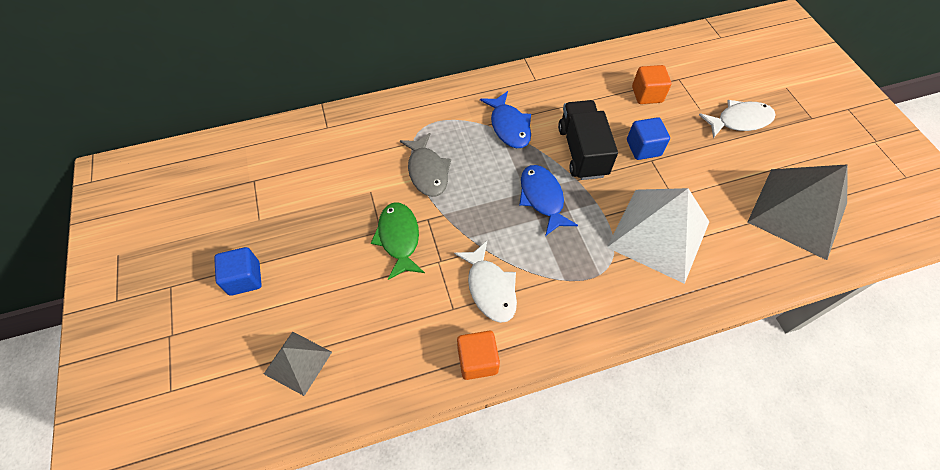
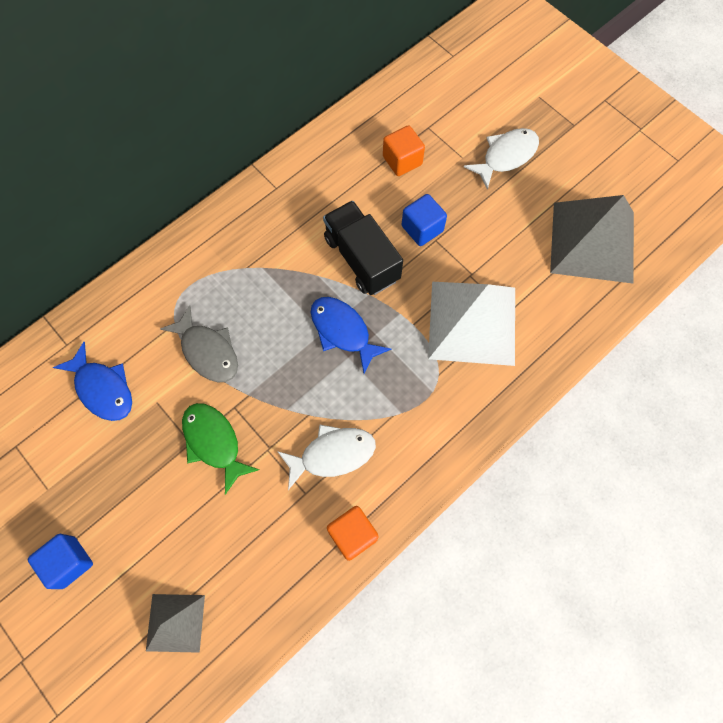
camera: 25 degrees left, 10 degrees up
white fish [454,241,517,323] -> white fish turned 60 degrees counterclockwise [277,425,376,490]
blue fish [480,91,531,148] -> blue fish moved to [53,342,132,421]

